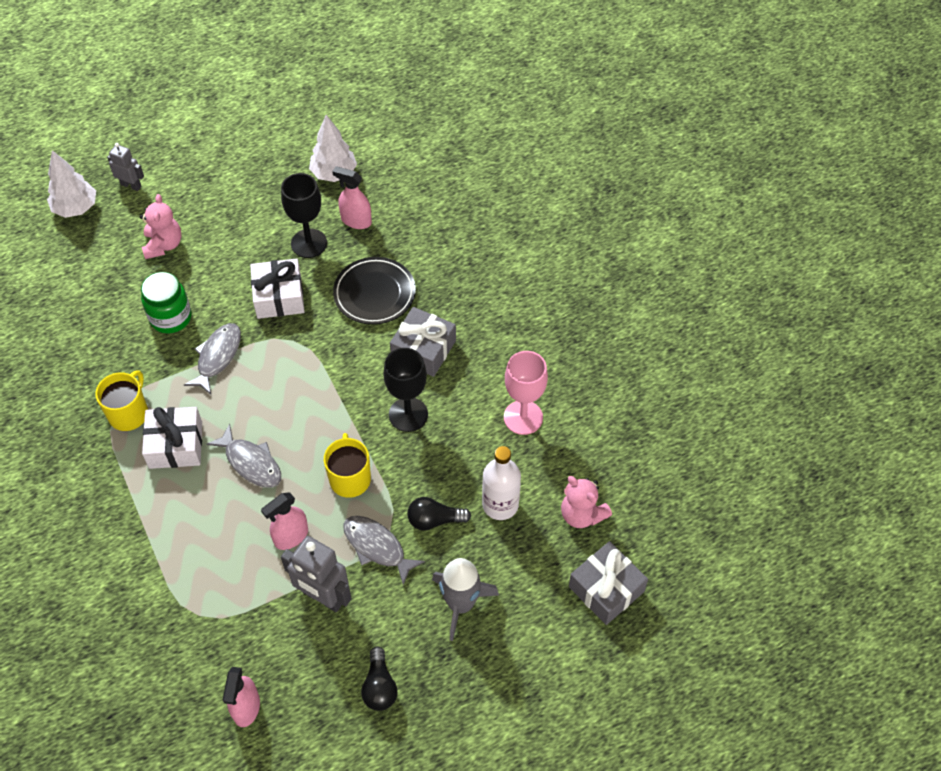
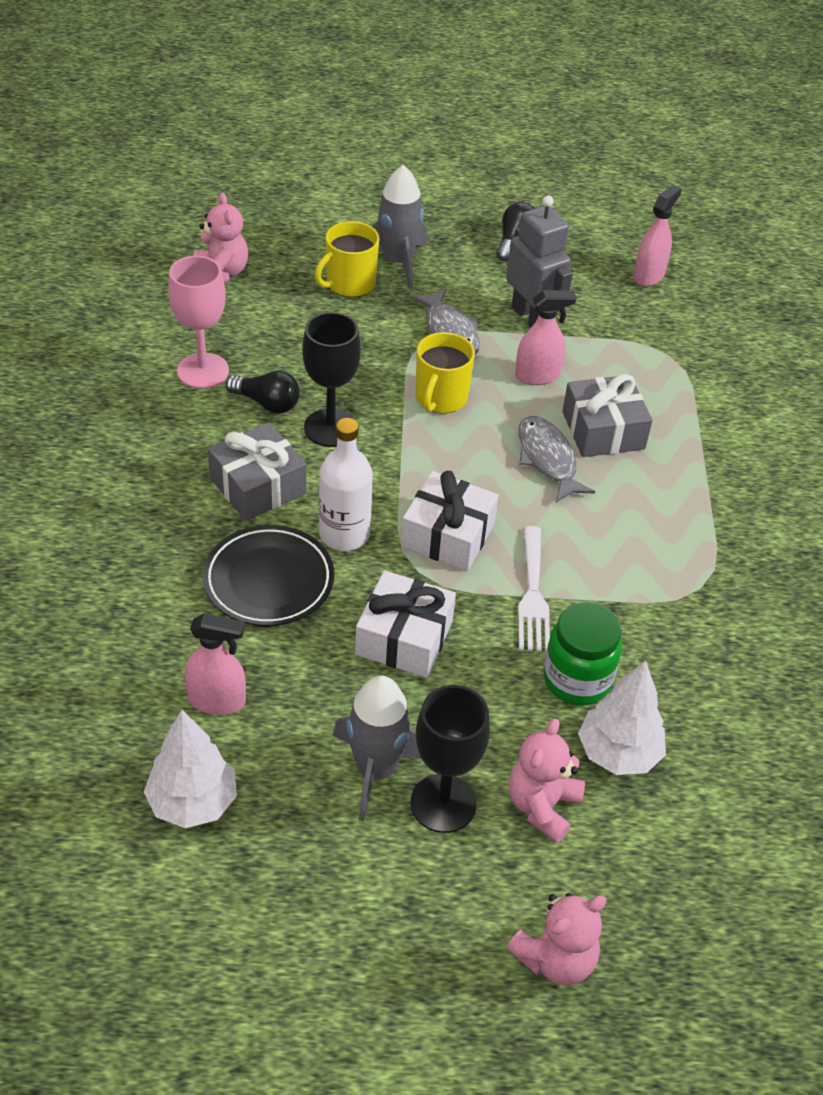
camera: 155 degrees left, 10 degrees down
white tree [47,150,96,218] -> white tree moved to [578,660,666,775]
yellow mug [95,370,148,431] -> yellow mug moved to [315,221,379,297]
grey robot [107,143,144,191] -> pink teddy bear [506,893,606,985]
white gift [142,407,202,469] -> white gift moved to [401,471,499,571]
grey fish [184,323,241,394] -> white fork [518,526,550,652]
black goblet [281,173,327,258] -> black goblet moved to [410,685,490,833]
pink spray bottle [332,166,372,229] -> pink spray bottle turned 45 degrees counterclockwise [184,613,246,715]
black light bulb [407,497,471,531] -> black light bulb moved to [226,371,300,414]
white bottle [482,446,521,520] -> white bottle moved to [319,418,373,551]
grey gift [569,541,648,625] -> grey gift moved to [562,374,653,457]
none -> grey rocket [333,675,421,821]

